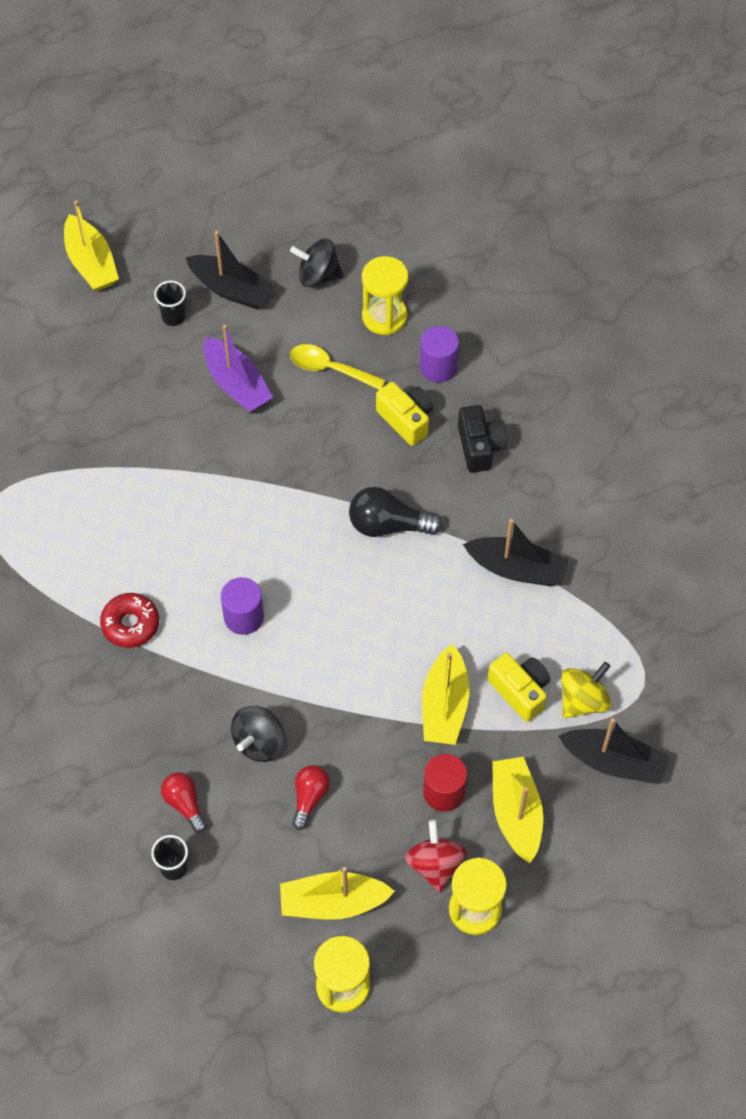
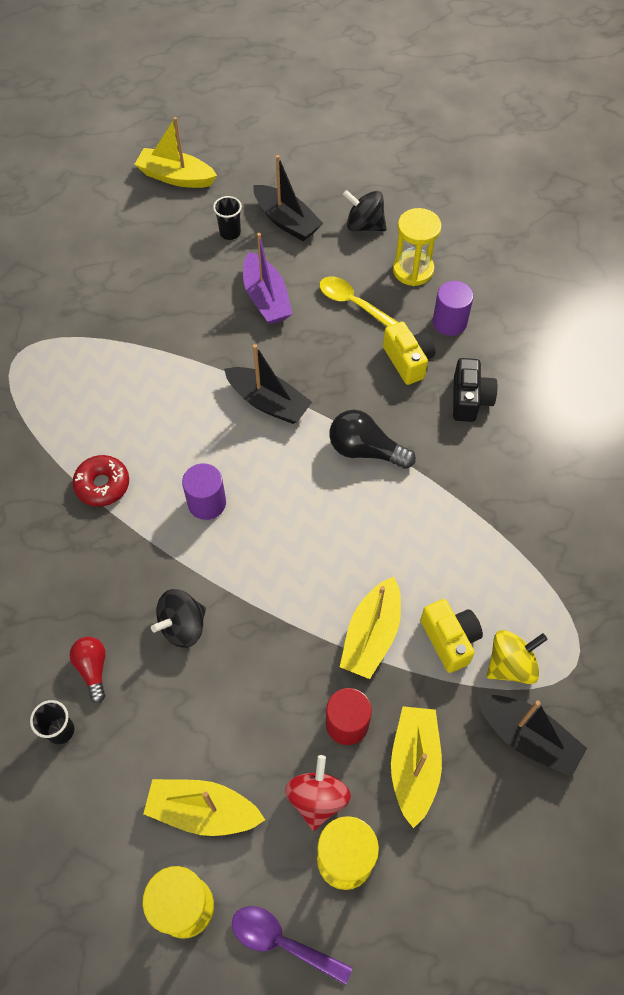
camera: 15 degrees right, 0 degrees up
yellow boat [64,200,119,291] -> yellow boat turned 120 degrees clockwise [134,117,217,188]
red light bulb [292,765,330,830] -> none
black boat [463,519,568,586] -> black boat moved to [224,344,312,424]
none -> purple spoon [232,906,353,985]

